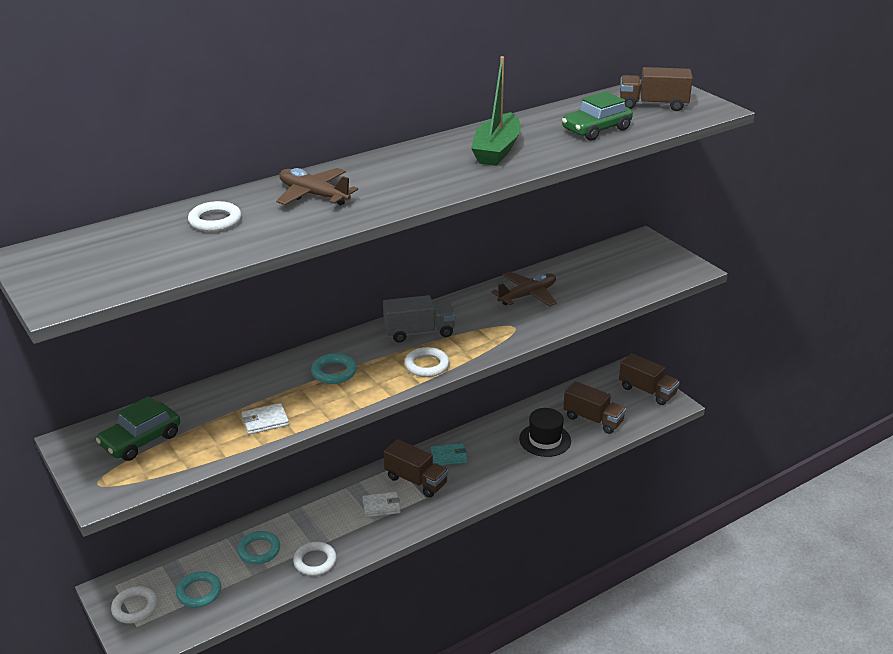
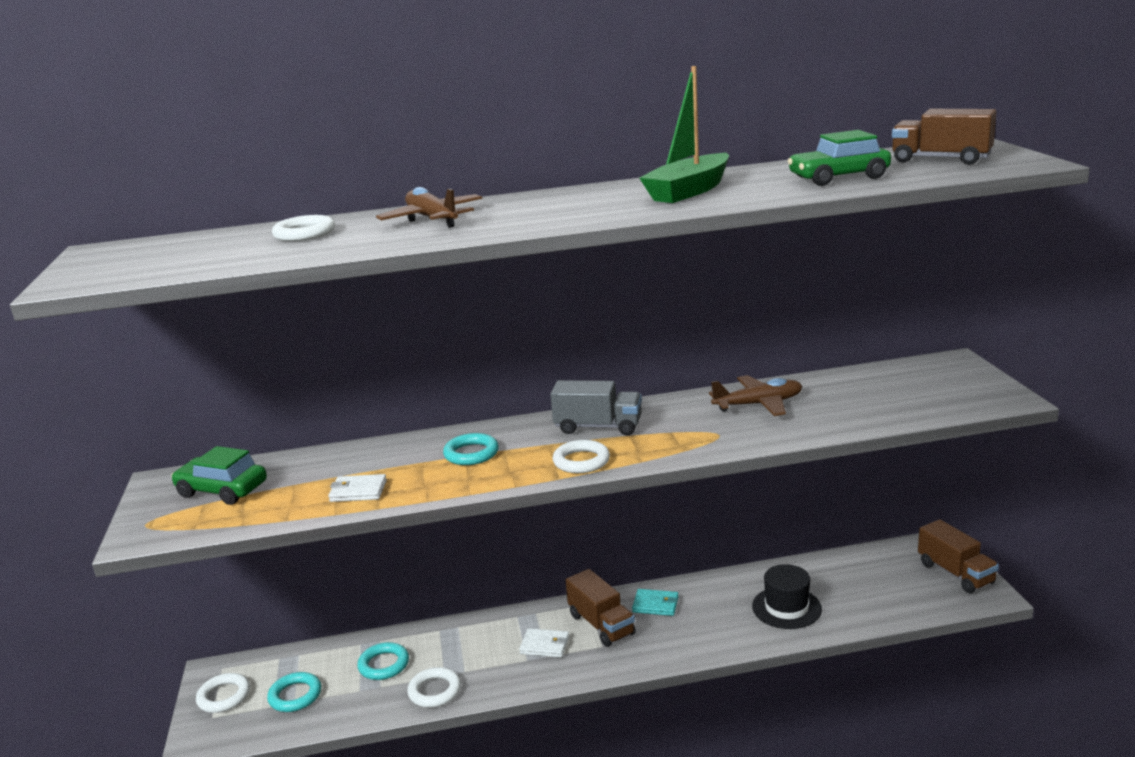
camera: 25 degrees right, 10 degrees down
green car [96,396,180,461] -> green car turned 45 degrees clockwise [171,446,267,505]
brown truck [563,381,626,434] -> none

